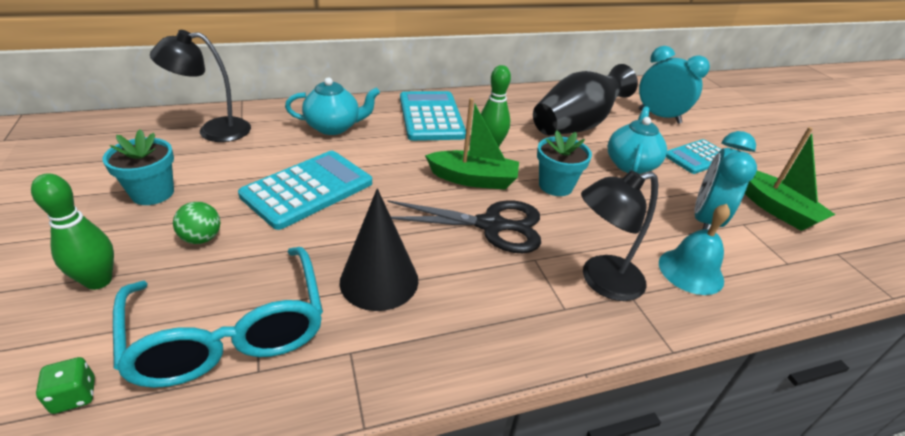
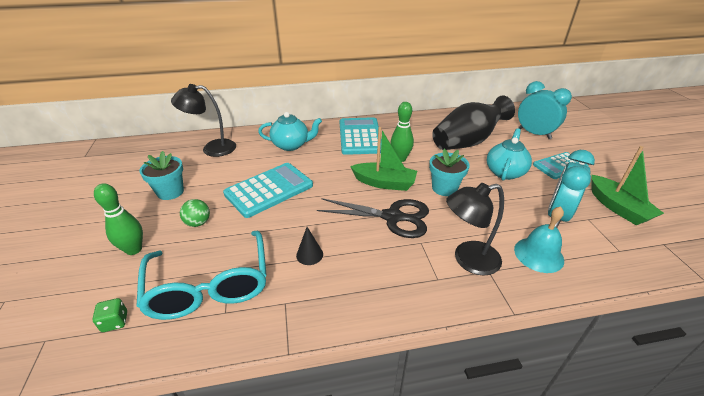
camera: 10 degrees right, 0 degrees up
black cone [339,188,418,311] -> black cone [296,227,323,265], size x0.50

